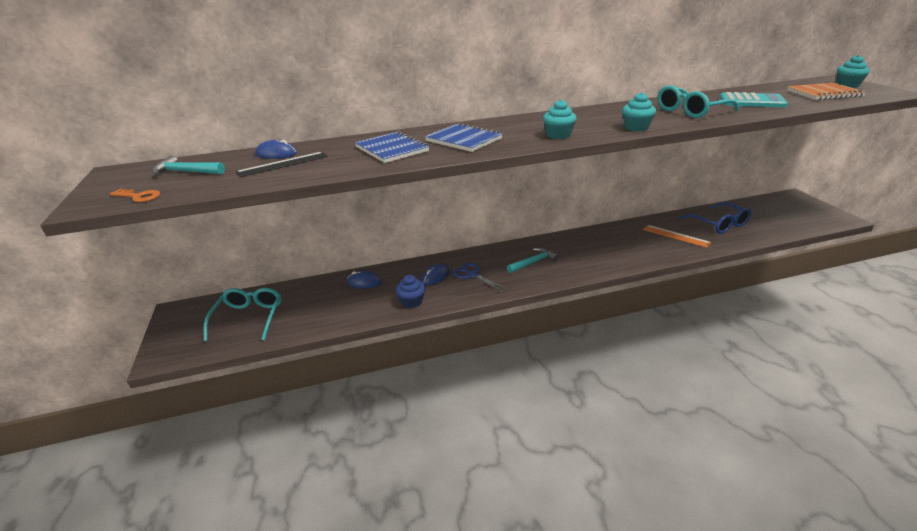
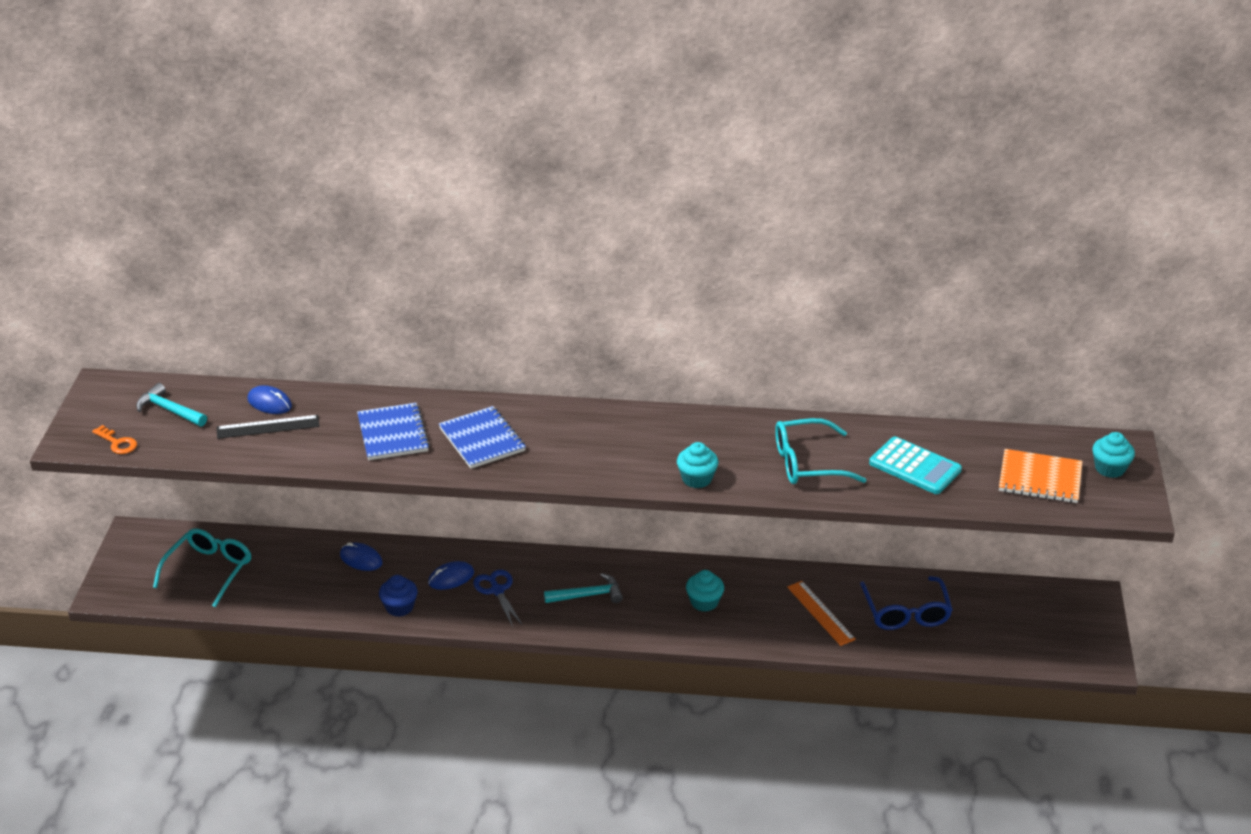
camera: 20 degrees right, 5 degrees up
turquoise cupcake [543,100,577,139] -> turquoise cupcake moved to [686,570,724,612]

